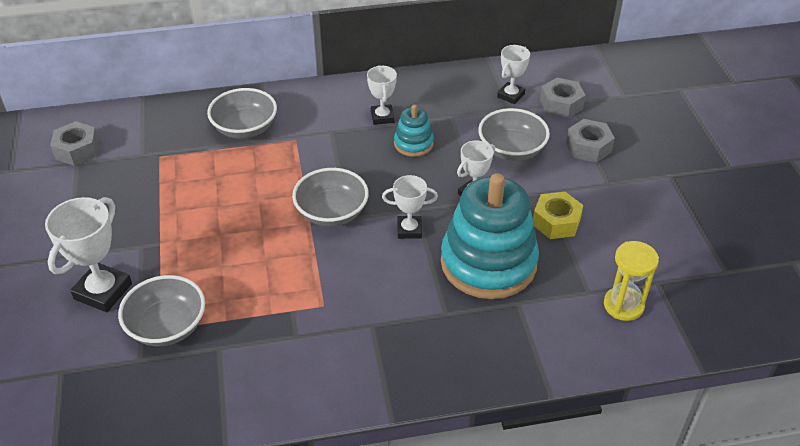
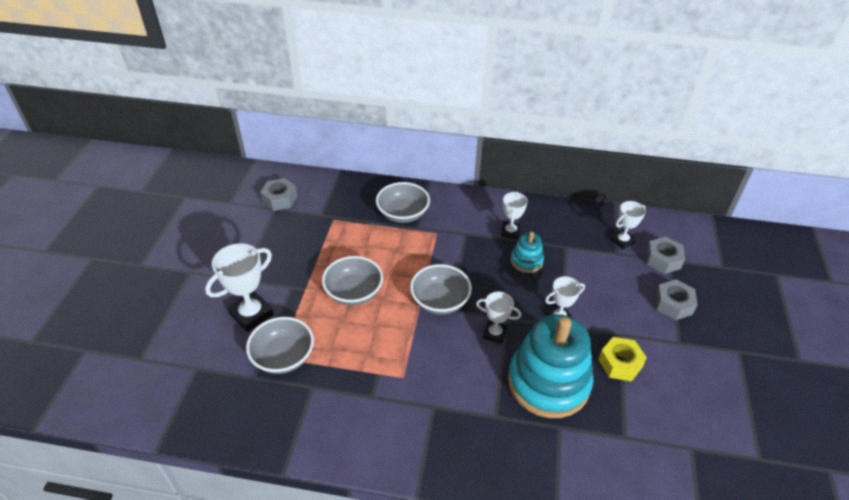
camera: 20 degrees right, 0 degrees up
grey bowl [478,108,550,161] -> grey bowl moved to [322,256,383,305]
yellow hourglass [604,241,659,321] -> none

